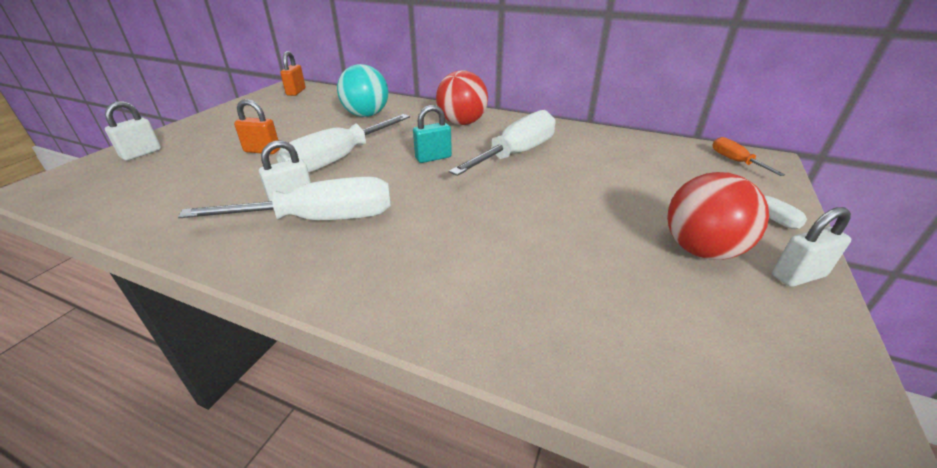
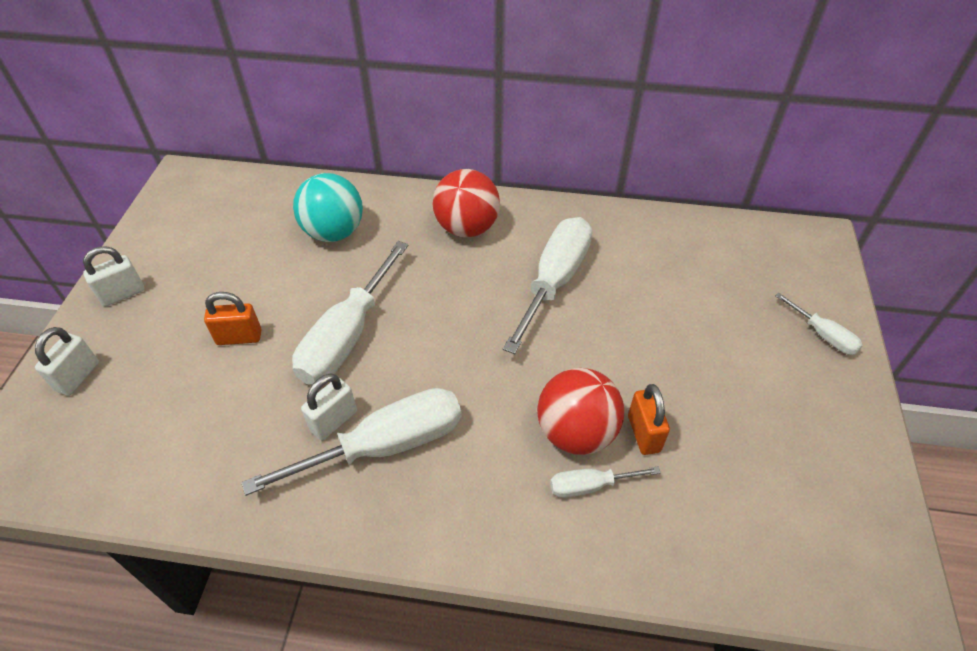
camera: 15 degrees left, 15 degrees up
orange padlock [280,51,306,96] -> orange padlock moved to [628,384,670,455]
turquoise padlock [413,105,452,163] -> none
red ball [667,172,769,260] -> red ball moved to [537,368,624,455]
orange screwdriver [712,137,785,176] -> none
white padlock [772,207,851,287] -> white padlock moved to [83,246,145,307]
none -> white screwdriver [550,467,661,498]

